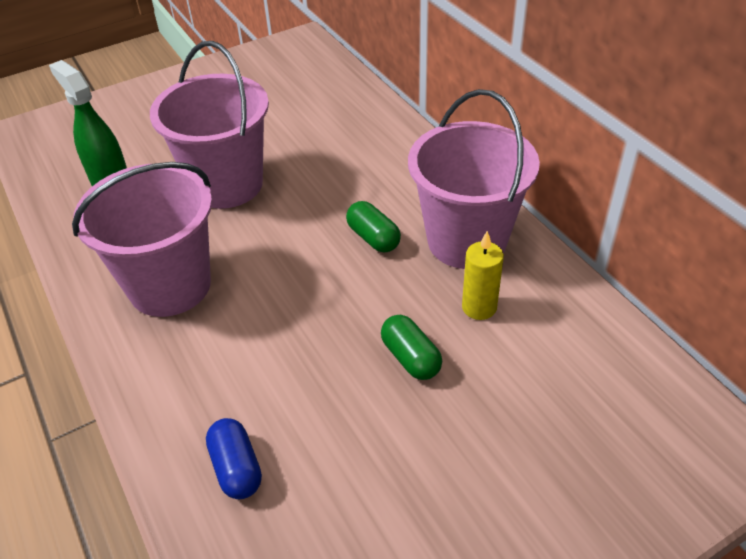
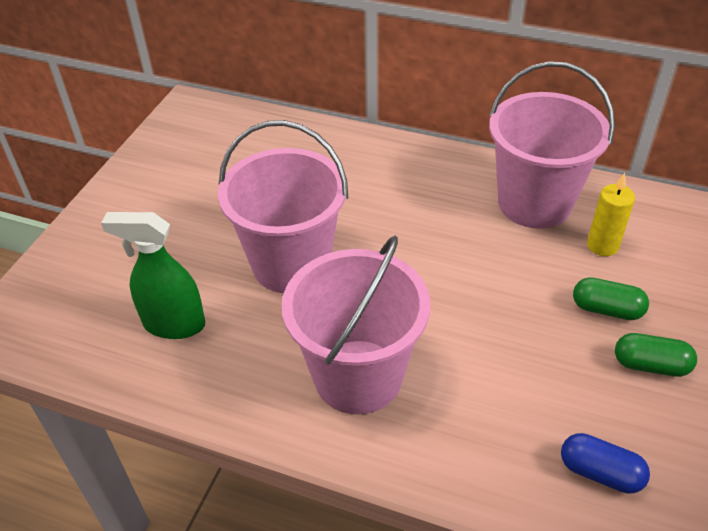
camera: 40 degrees left, 0 degrees up
green capsule [346,201,401,253] -> green capsule moved to [615,333,697,377]

